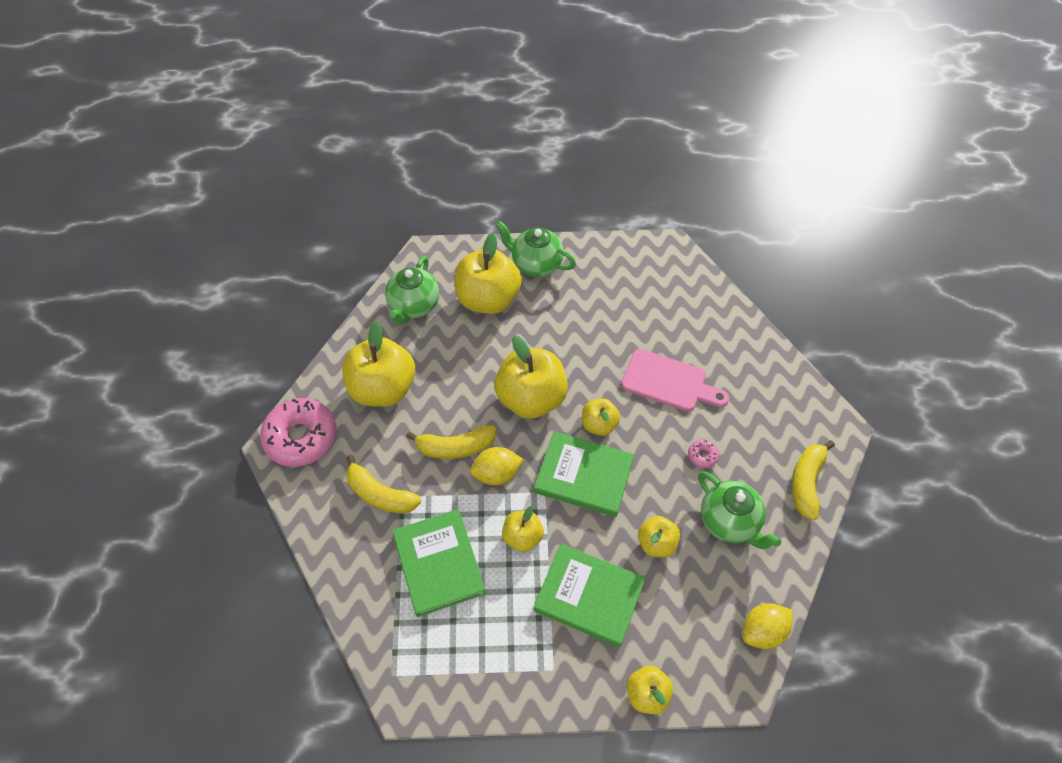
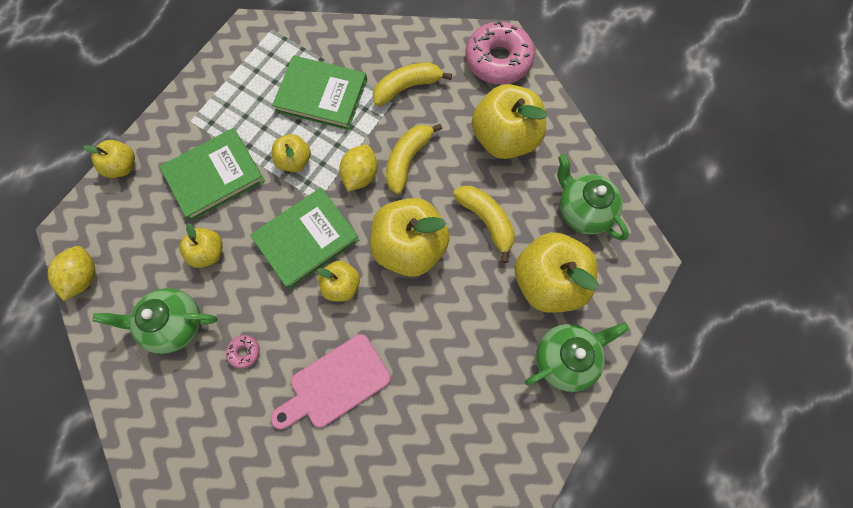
camera: 125 degrees right, 15 degrees up
yellow banana [792,441,835,520] -> yellow banana moved to [453,186,515,263]

